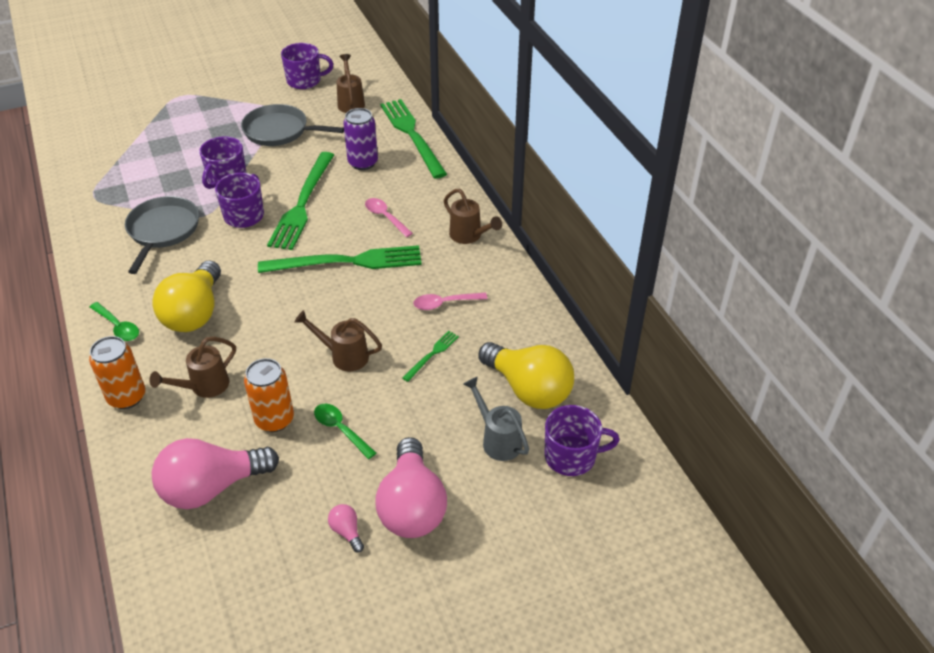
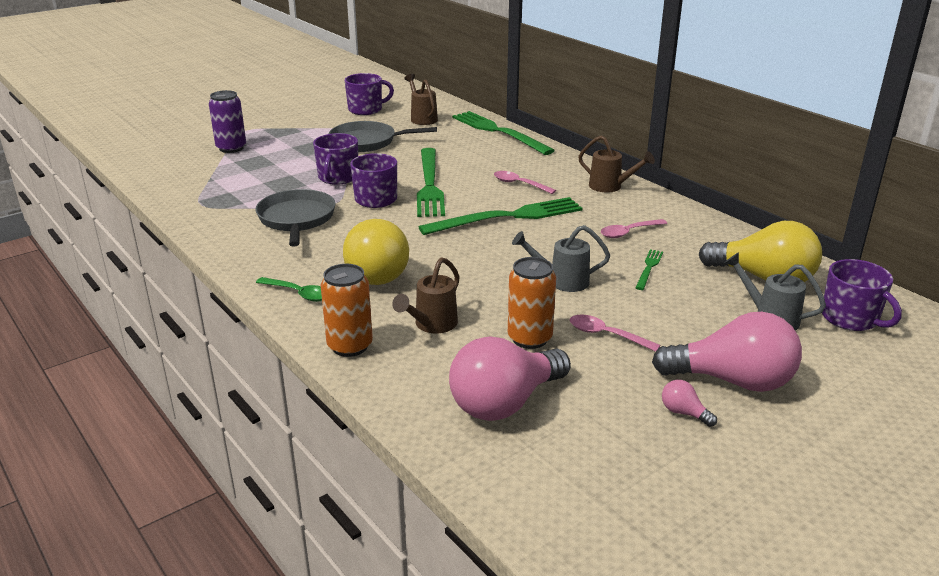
camera: 15 degrees left, 15 degrees down
brown watering can [294,310,382,371] -> grey watering can [512,225,610,292]
green spoon [314,404,376,459] -> pink spoon [570,315,660,352]
purple can [343,108,378,170] -> purple can moved to [209,90,246,153]
pink light bulb [375,437,447,538] -> pink light bulb turned 60 degrees counterclockwise [652,312,802,392]
purple mug [545,405,620,476] -> purple mug turned 75 degrees clockwise [822,259,902,331]

